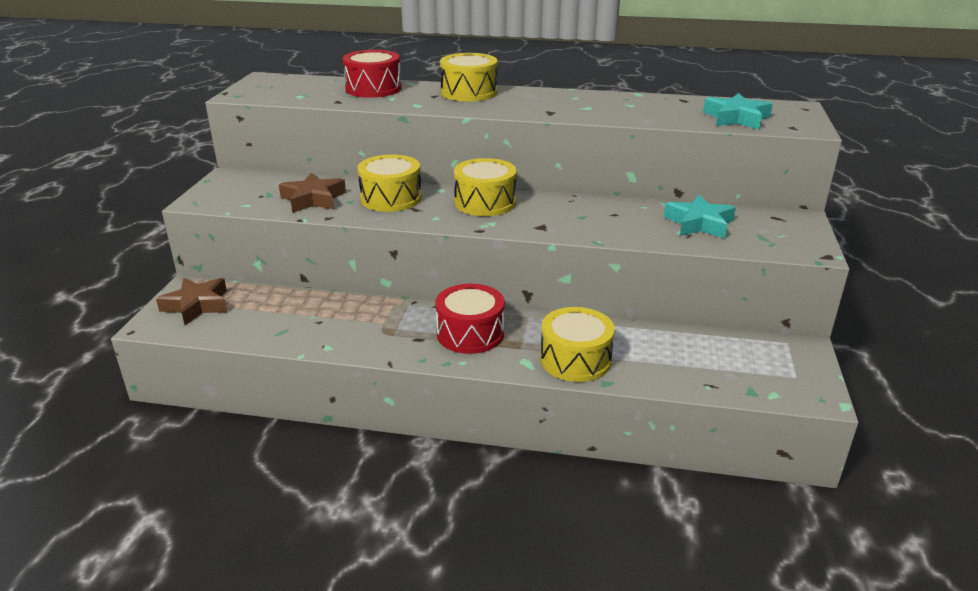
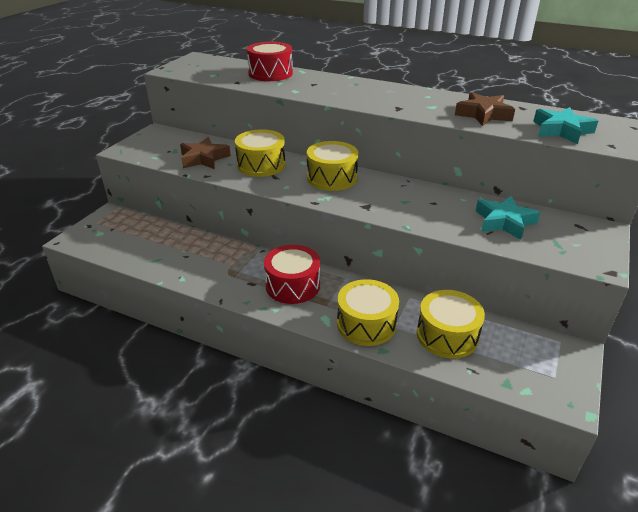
camera: 15 degrees right, 5 degrees up
brown star [156,278,228,325] -> brown star moved to [455,92,515,126]
yellow drum [440,53,498,102] -> yellow drum moved to [417,290,485,359]

